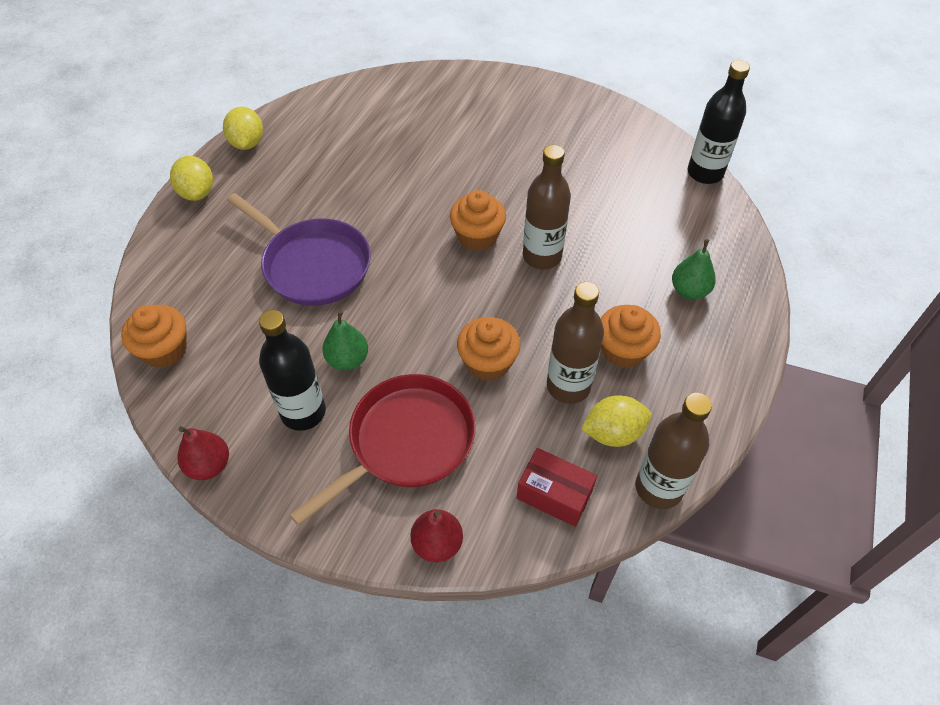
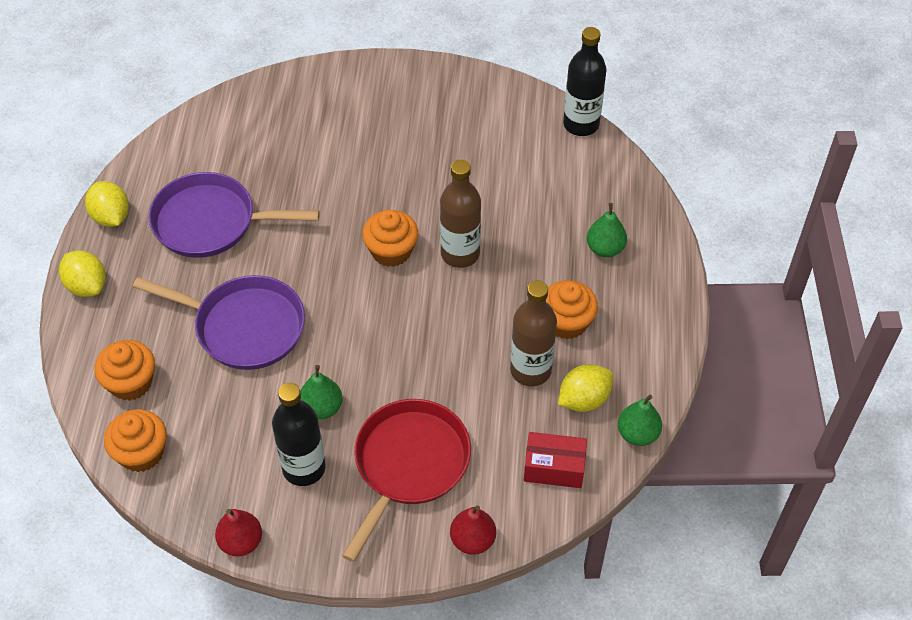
camera: 20 degrees left, 0 degrees up
orange cupcake [457,317,521,381] -> orange cupcake moved to [94,340,155,401]
brown bottle [636,393,712,509] -> green pear [618,395,662,446]
none -> purple pan [148,172,320,258]

